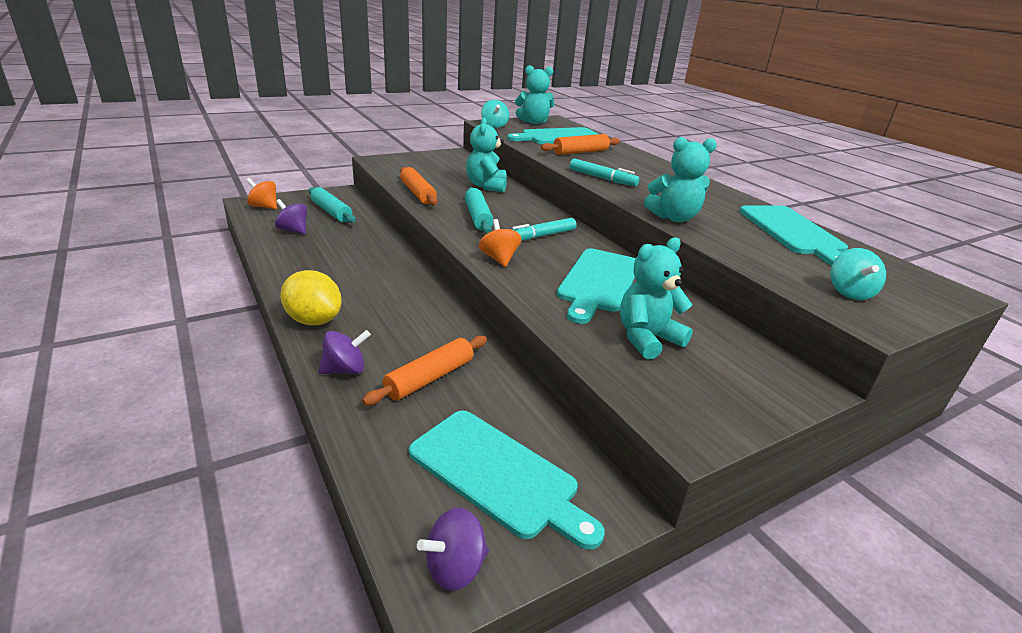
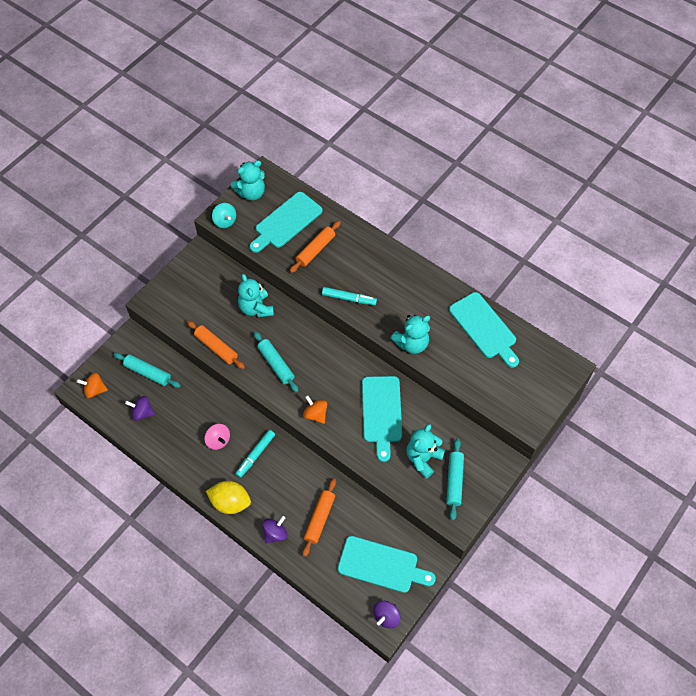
camera: 20 degrees left, 30 degrees up
turquoise marker [512,218,577,241] -> turquoise marker moved to [235,430,275,478]
turquoise spinning top [831,248,886,300] -> none
none -> pink spinning top [204,424,230,450]
none -> turquoise rolling pin [446,439,464,520]

